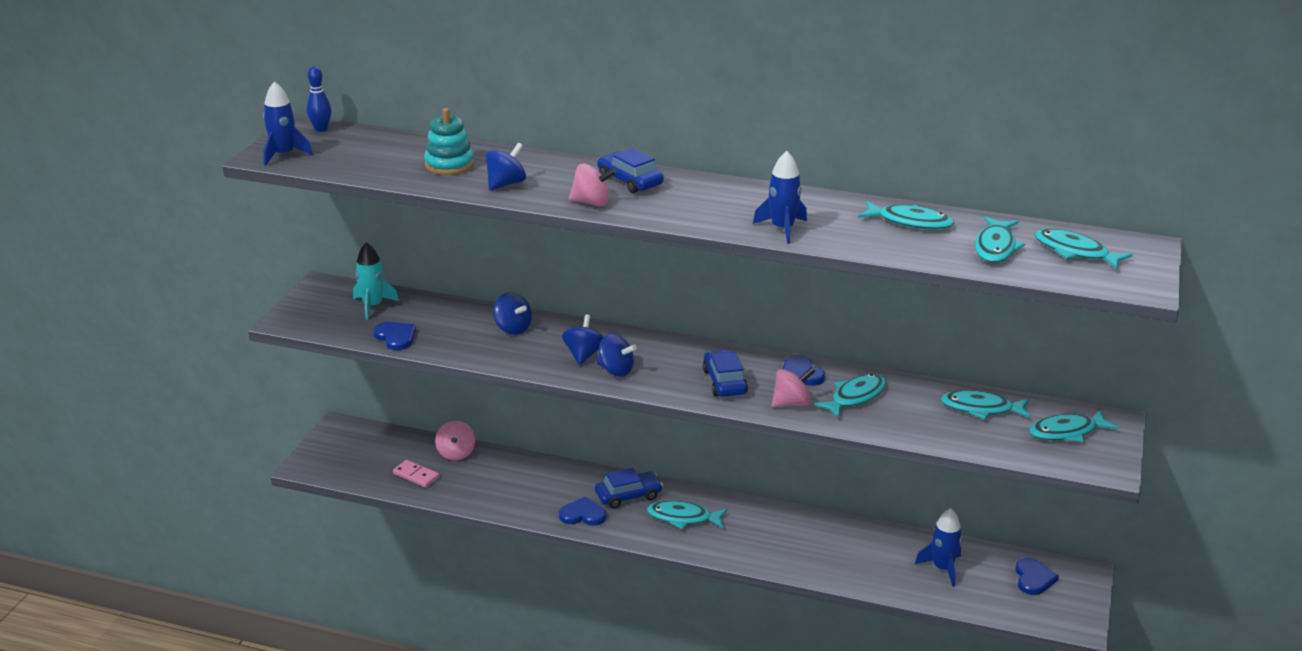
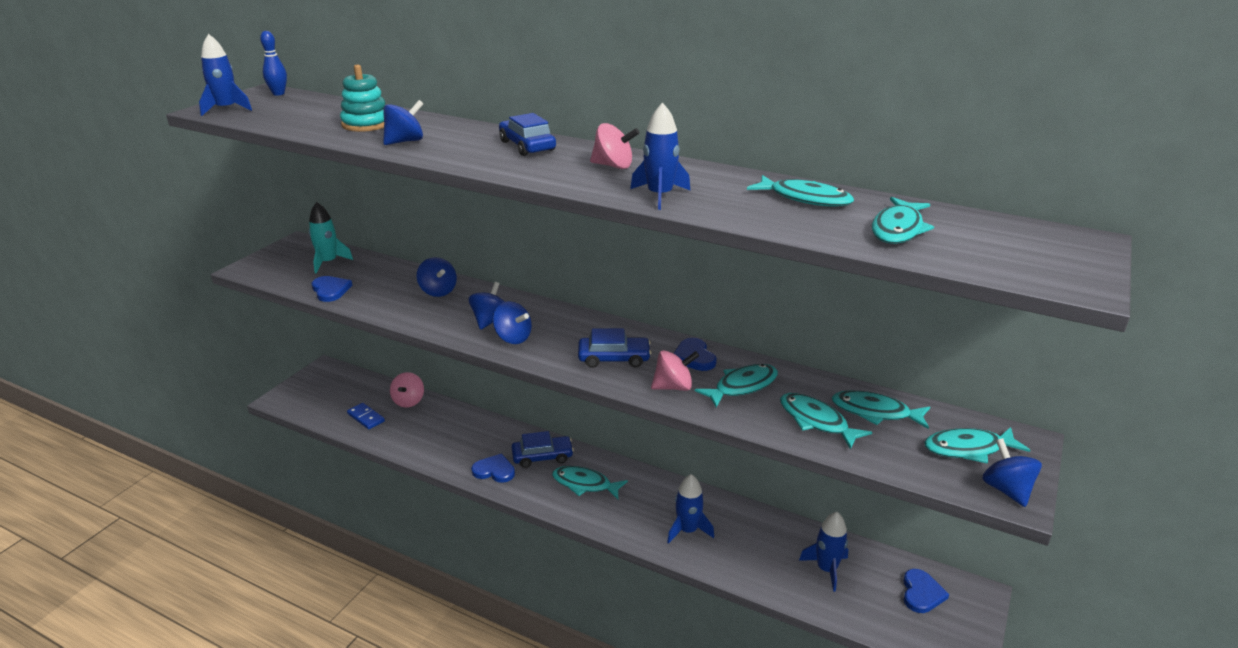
camera: 10 degrees right, 0 degrees up
pink domino [393,460,440,488] -> blue domino [347,403,385,429]
pink spinning top [569,163,616,206] -> pink spinning top moved to [590,123,639,169]
blue car [703,350,748,397] -> blue car turned 90 degrees clockwise [578,328,651,368]
turquoise fish [1035,229,1133,270] -> turquoise fish moved to [780,393,872,450]
none -> blue rocket [667,474,714,544]
none -> blue spinning top [982,438,1042,507]

